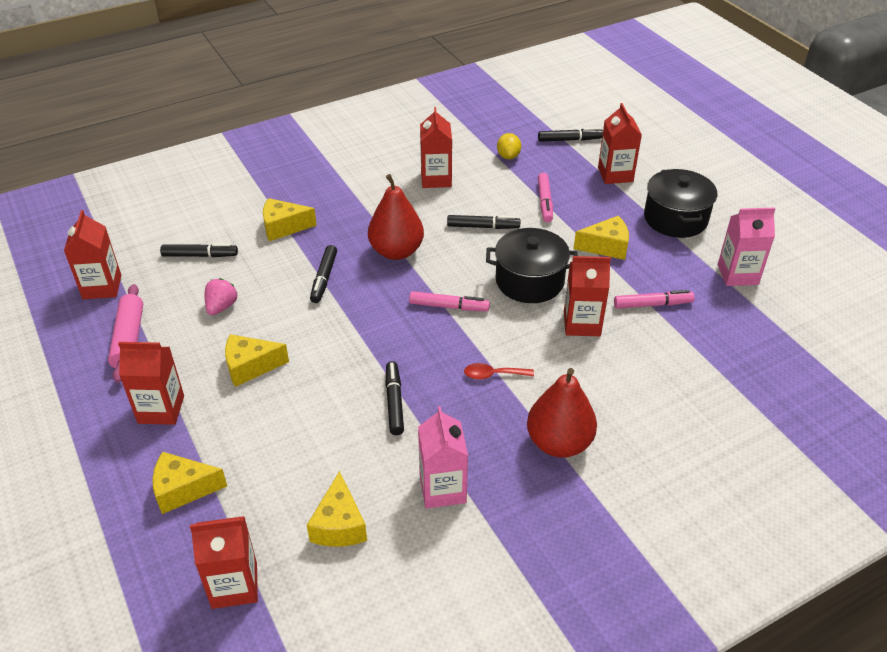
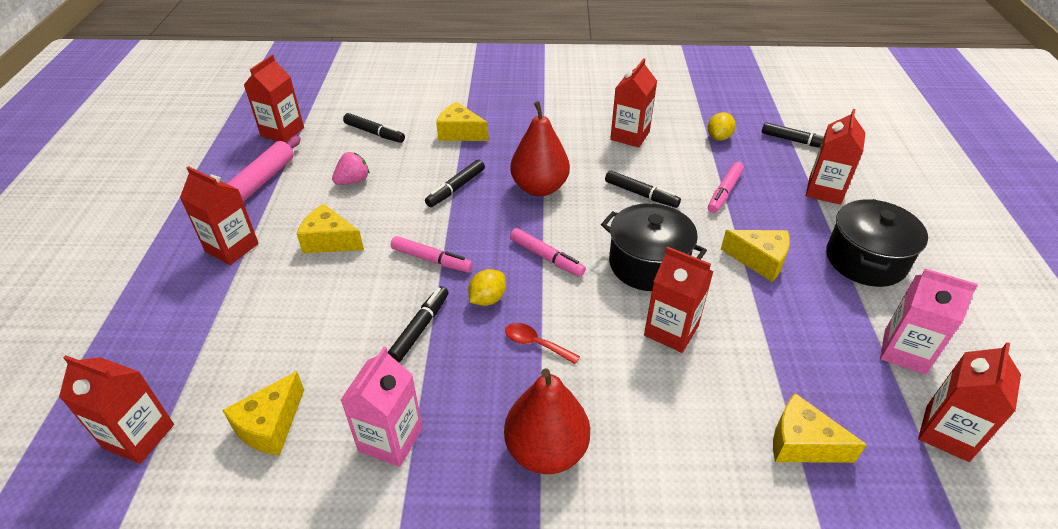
camera: 30 degrees right, 0 degrees up
yellow cheese [152,452,227,514] -> yellow cheese moved to [773,393,867,463]
pink marker [614,290,695,309] -> pink marker moved to [391,236,473,273]
none -> yellow lemon [468,269,506,306]
none -> red carton [918,342,1021,462]

